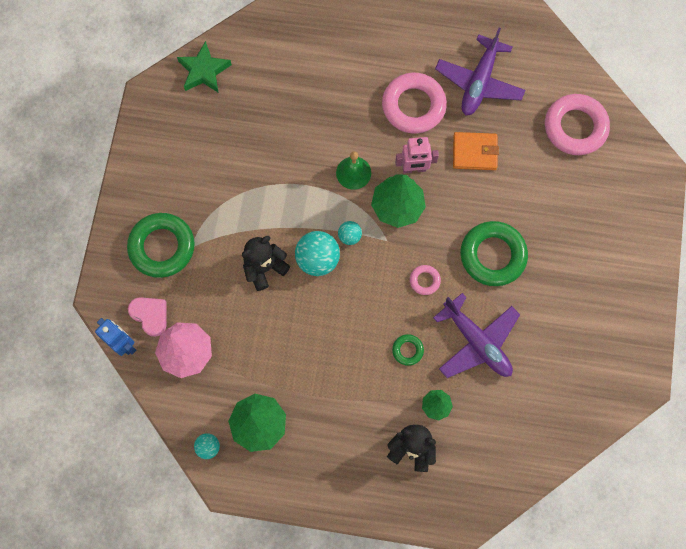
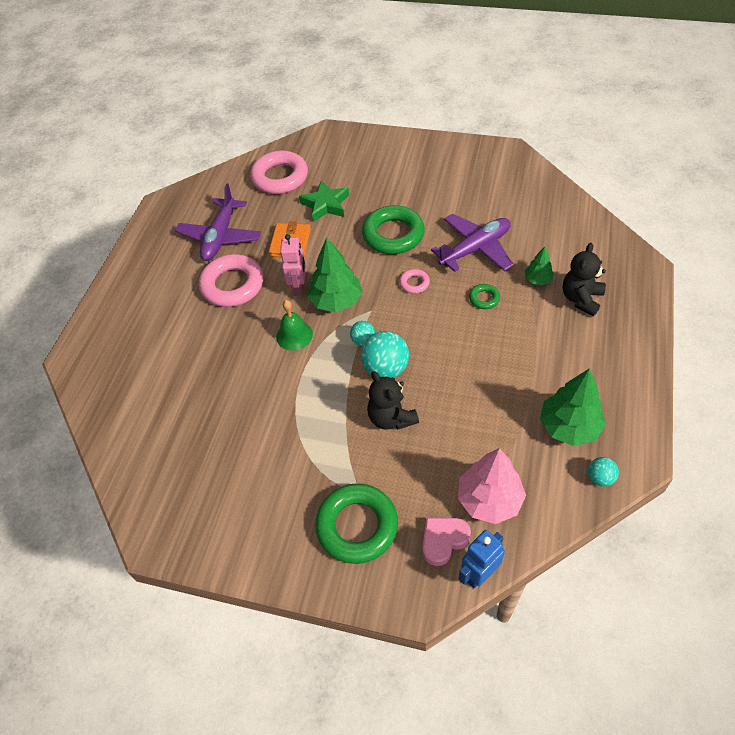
camera: 80 degrees left, 20 degrees down
green star [177,41,232,92] -> green star moved to [299,180,349,222]
purple plane [435,28,525,115] -> purple plane turned 75 degrees clockwise [175,184,262,261]

